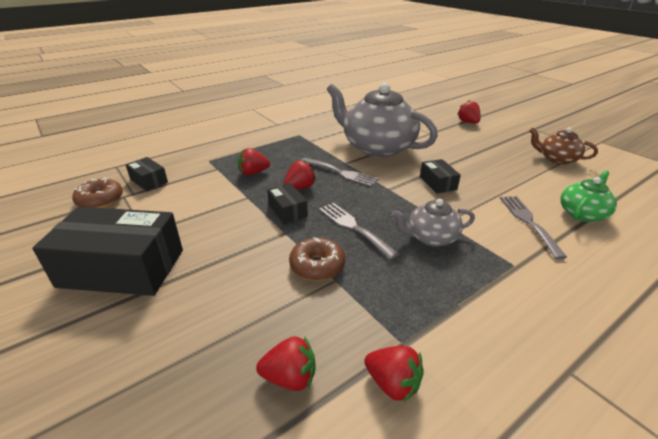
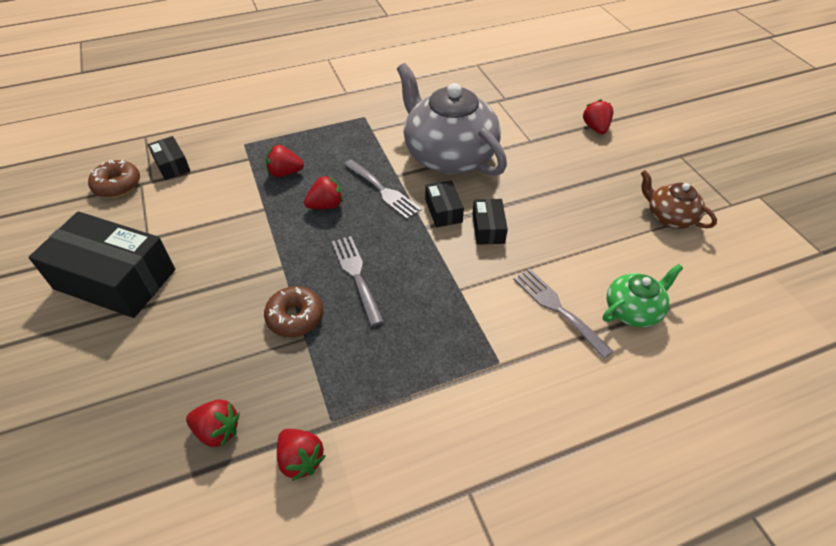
camera: 15 degrees right, 15 degrees up
black box [267,183,308,224] -> black box moved to [425,180,464,227]
grey teapot [392,199,475,246] -> none
grey fork [500,196,567,259] -> grey fork turned 45 degrees counterclockwise [513,269,614,359]

